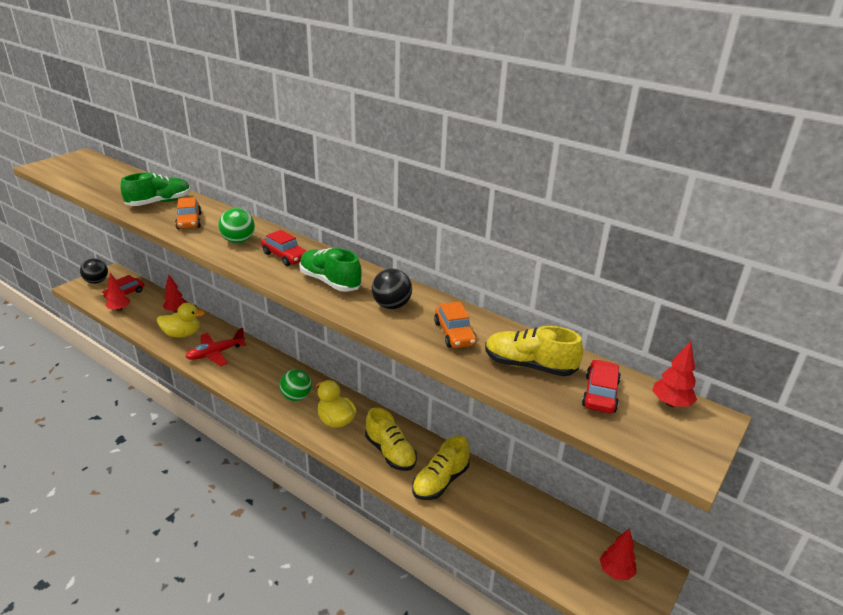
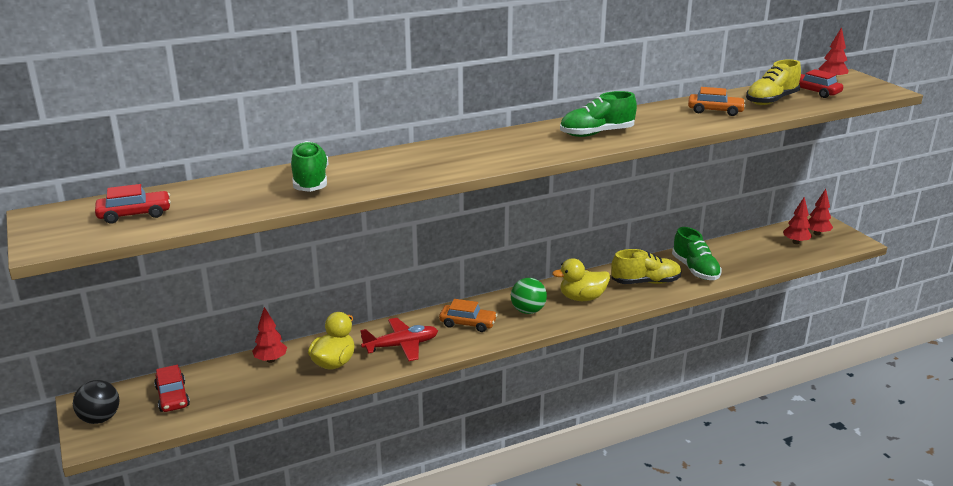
camera: 60 degrees left, 5 degrees down
red tree [105,273,130,311] -> red tree moved to [783,197,812,244]
orange car [175,197,202,229] -> orange car moved to [439,299,498,332]
red plane [185,328,246,366] -> red plane turned 105 degrees counterclockwise [360,318,438,361]
green ball [218,208,255,243] -> none
red car [261,230,307,266] -> red car moved to [95,184,171,224]
black ball [372,269,412,309] -> none
yellow shoe [412,436,470,500] -> green shoe [672,227,722,280]

